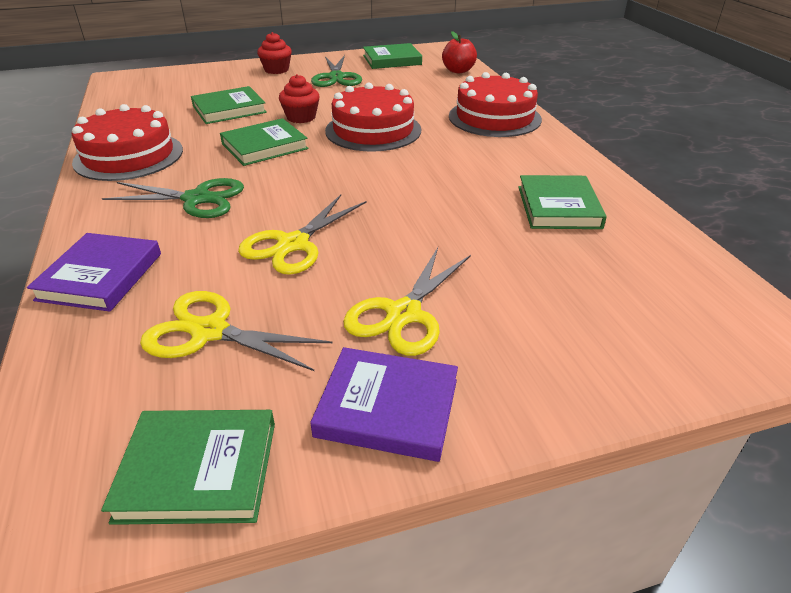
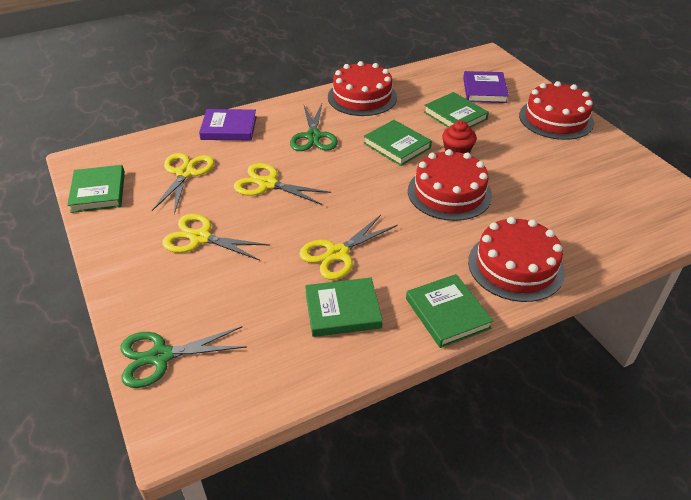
camera: 80 degrees right, 5 degrees up
red cupcake [257,32,292,74] -> red cake [519,81,594,140]
purple book [310,347,458,462] -> purple book moved to [463,71,509,103]
green scissors [311,55,362,87] -> green scissors moved to [121,326,247,388]
green book [363,43,422,69] -> green book moved to [406,274,493,348]
red apple [442,31,477,73] -> none
none -> yellow scissors [299,215,398,280]

